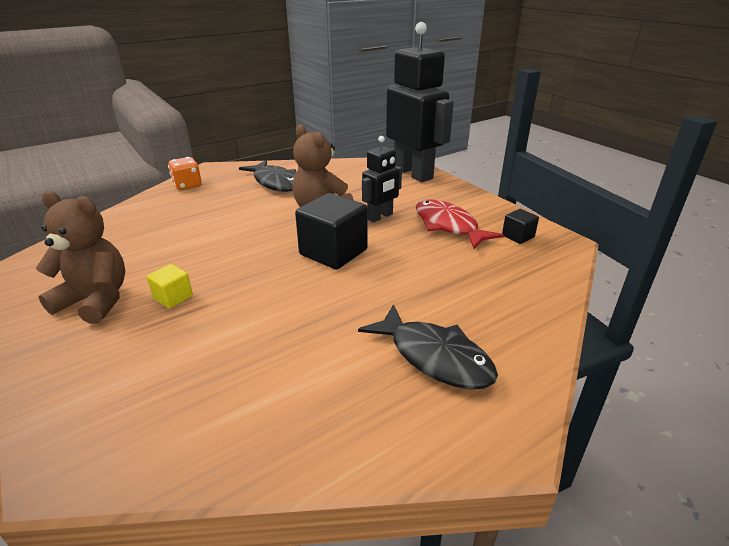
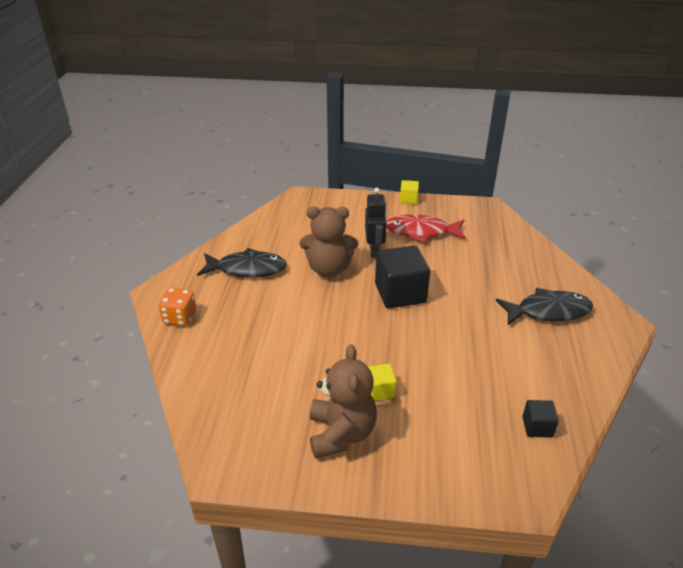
camera: 50 degrees left, 5 degrees up
brown teddy bear [35,191,125,324] -> brown teddy bear turned 120 degrees clockwise [310,344,377,459]
black robot [386,22,454,182] -> none
black cube [502,209,539,244] -> black cube moved to [522,400,559,438]
none -> yellow cube [400,180,419,204]

